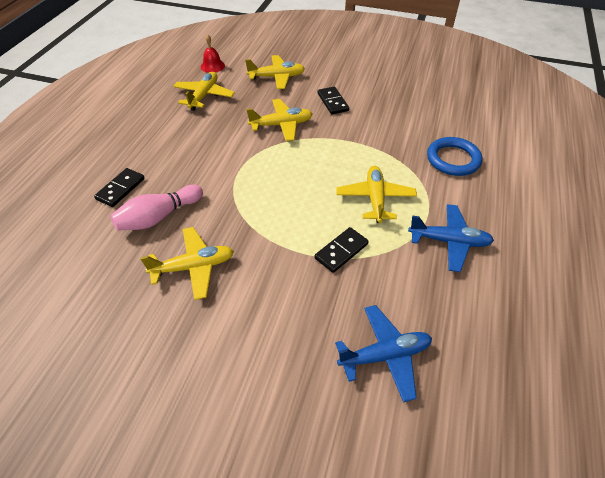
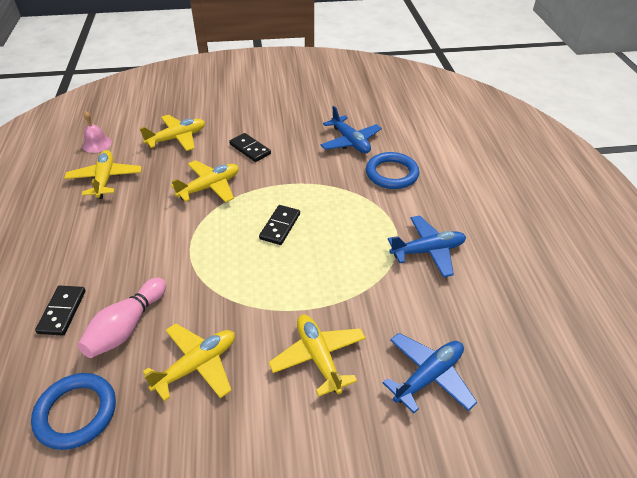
camera: 25 degrees left, 5 degrees down
red bell [201,34,225,73] -> pink bell [82,111,112,153]
black domino [315,227,369,273] -> black domino moved to [259,205,300,245]
yellow plane [336,166,417,223] -> yellow plane moved to [268,315,366,397]
none -> blue ring [31,373,116,450]
none -> blue plane [320,106,382,153]

